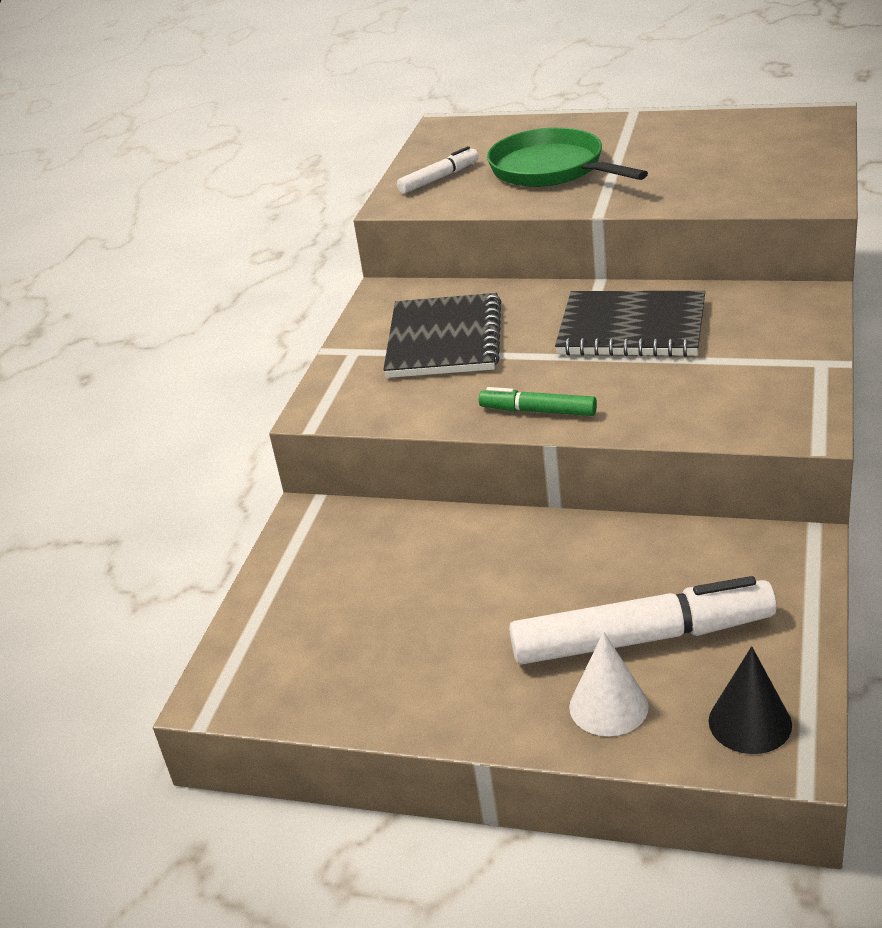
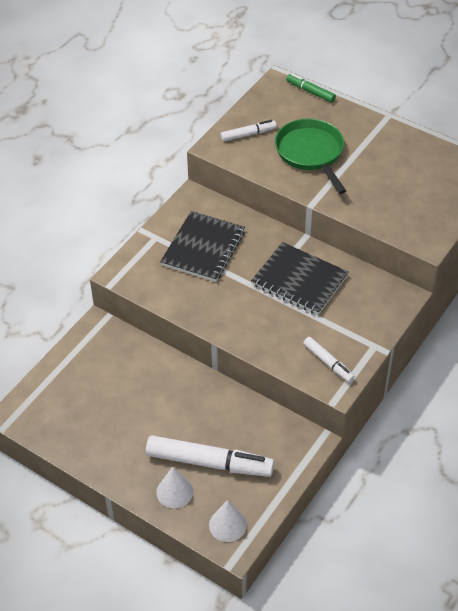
camera: 15 degrees right, 15 degrees up
green marker [479,387,597,416] -> green marker moved to [286,74,336,103]
black cone [709,646,792,754] -> white cone [209,500,247,542]
none -> white marker [303,337,355,383]

